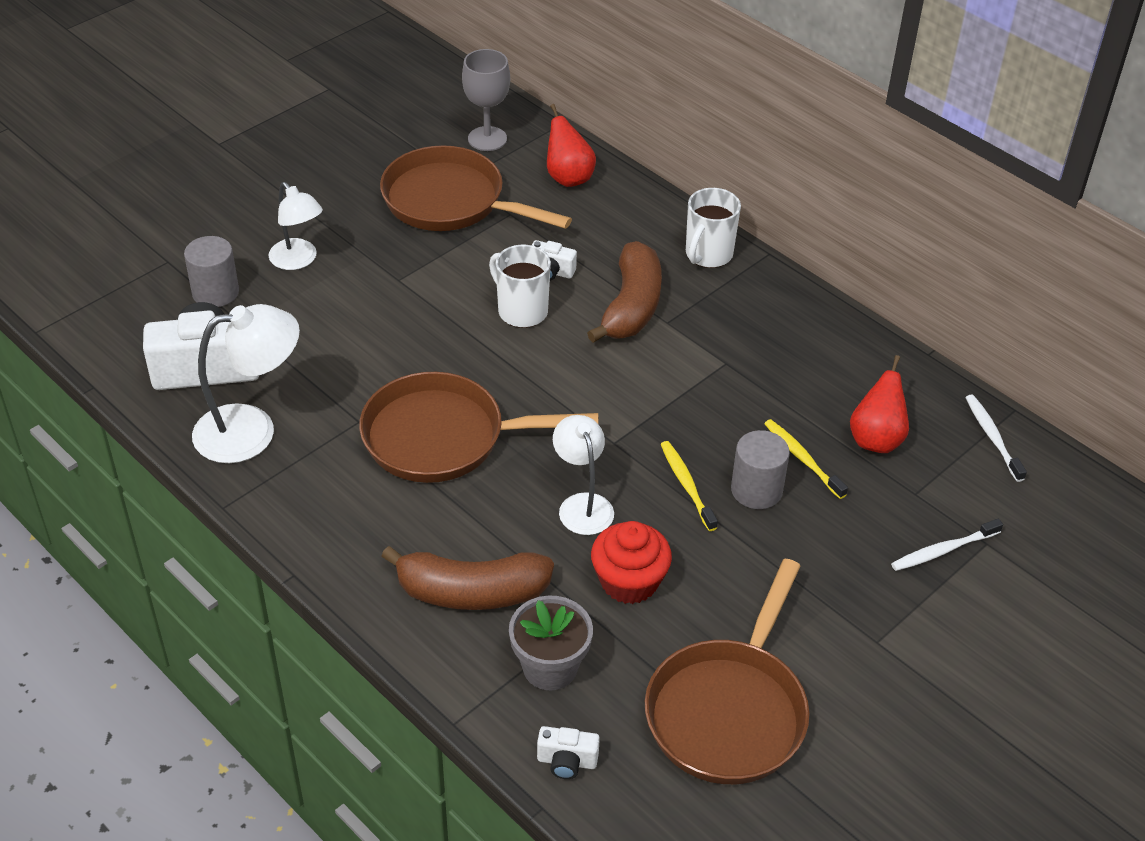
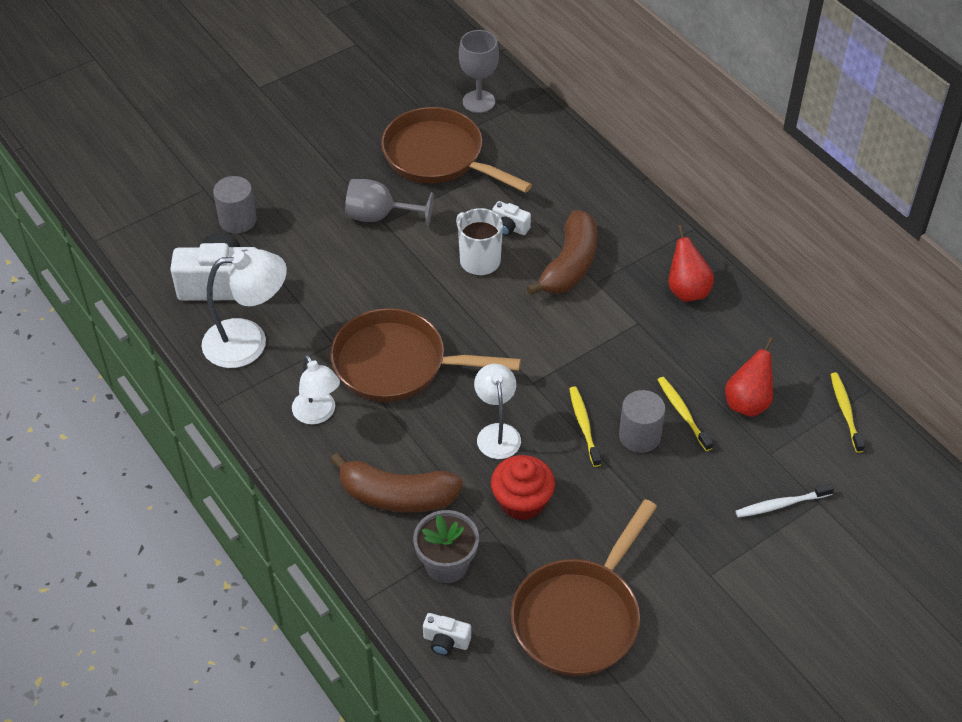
camera: 10 degrees right, 5 degrees up
white lamp [269,182,323,270] -> white lamp moved to [292,355,340,425]
red pear [547,104,596,187] -> red pear moved to [668,225,714,302]
white mug [686,188,741,268] -> none
white toothbrush [965,394,1027,482] -> yellow toothbrush [831,372,865,453]
none -> grey goblet [345,179,434,228]

